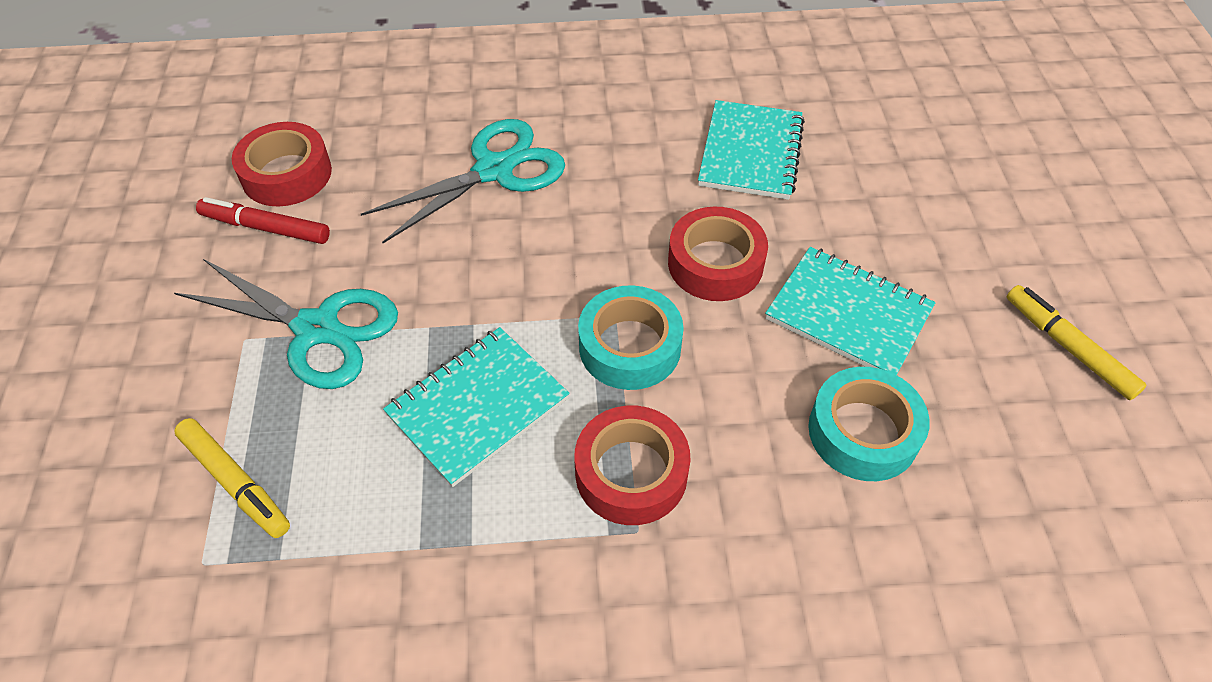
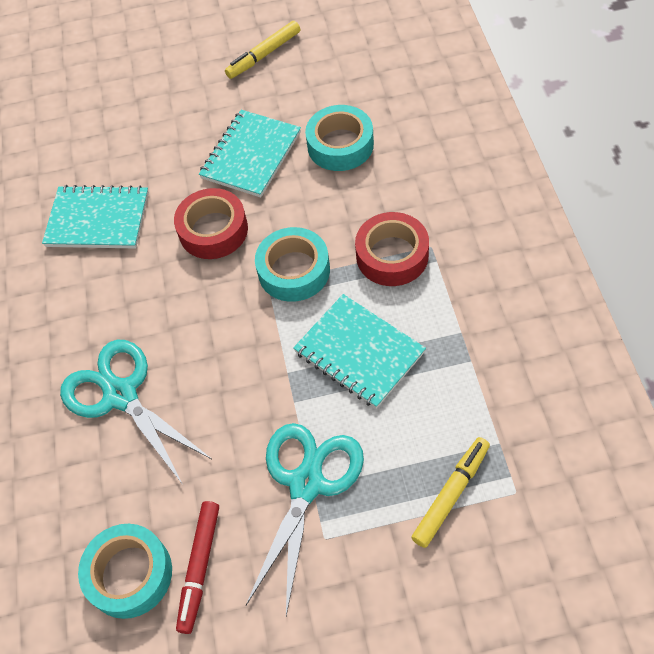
camera: 90 degrees left, 5 degrees up
red tape [232,122,332,207] -> turquoise tape [78,524,172,619]

